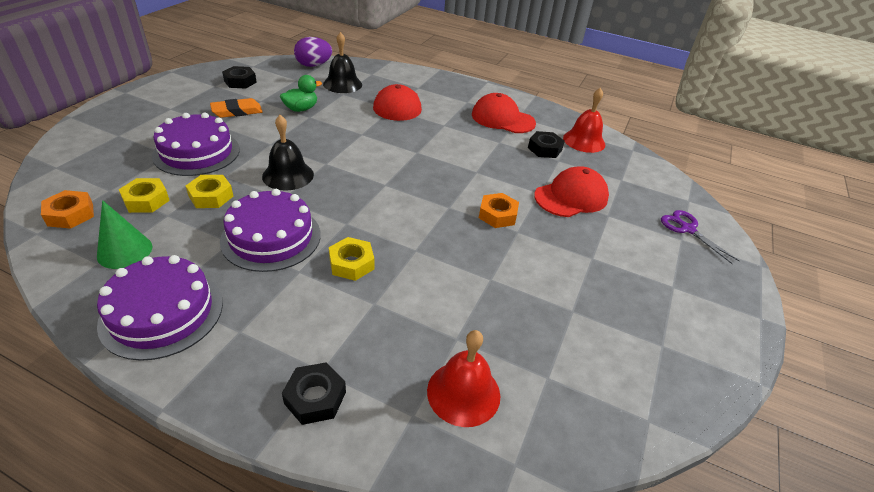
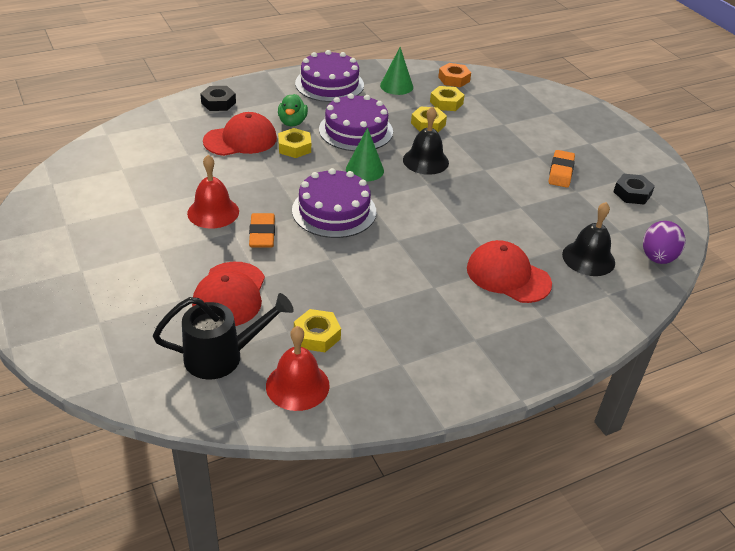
camera: 130 degrees right, 0 degrees up
purple cake [152,112,240,176] -> purple cake moved to [292,168,376,238]
green duck [280,75,322,112] -> green duck moved to [278,94,308,126]
red bell [427,330,500,427] -> red bell moved to [187,155,239,228]
red cap [472,93,536,133] -> red cap moved to [203,112,277,156]
orange nut [479,193,519,228] -> orange eraser [249,213,275,248]
black nut [528,131,565,158] -> yellow nut [294,309,341,352]
purple scissors [661,210,740,264] -> none
none -> black watering can [153,293,294,380]
none -> green cone [346,127,384,182]

